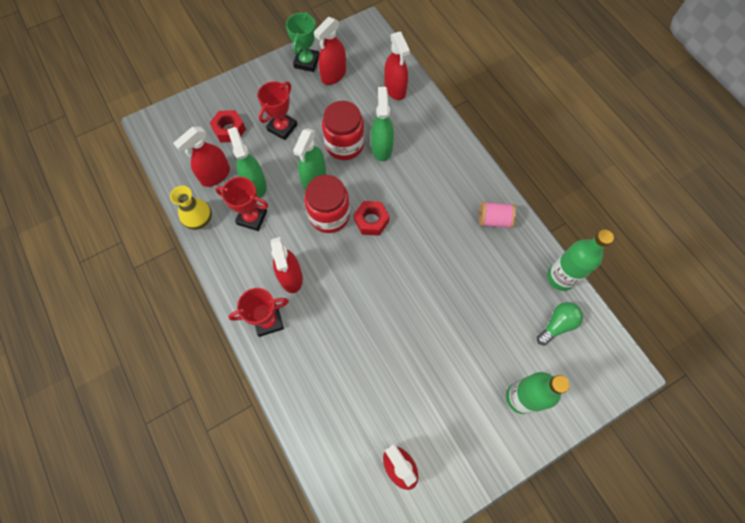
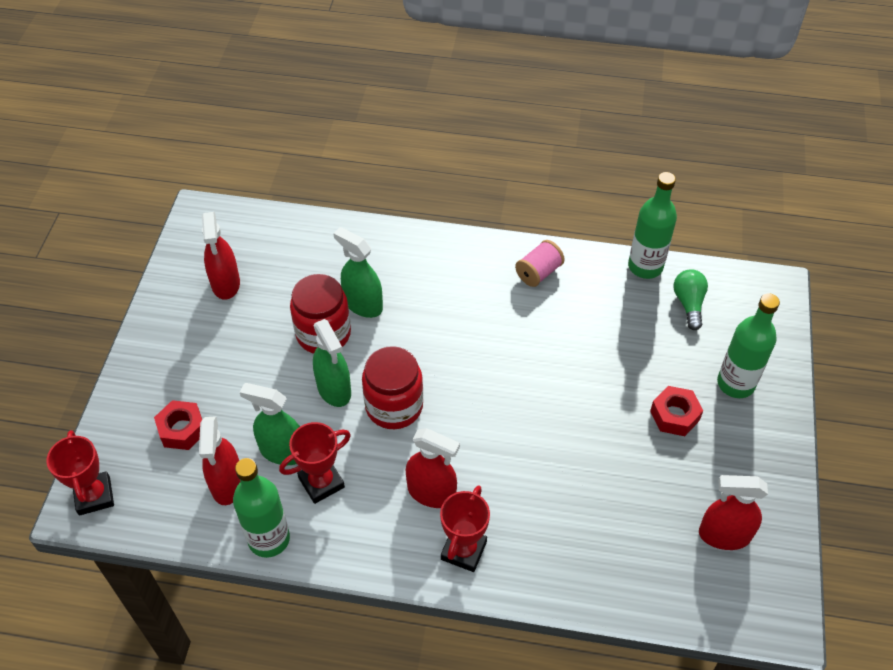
camera: 50 degrees left, 15 degrees down
yellow vase [170,186,212,230] -> green bottle [233,458,290,558]
red trophy [257,81,297,140] -> red trophy moved to [46,430,114,516]
green trophy [286,12,319,72] -> none
red nut [354,201,390,236] -> red nut moved to [650,386,703,436]
red spray bottle [384,32,410,100] -> none

